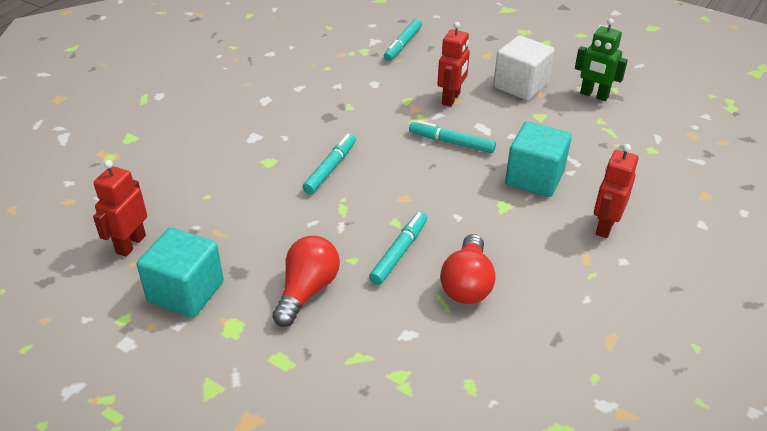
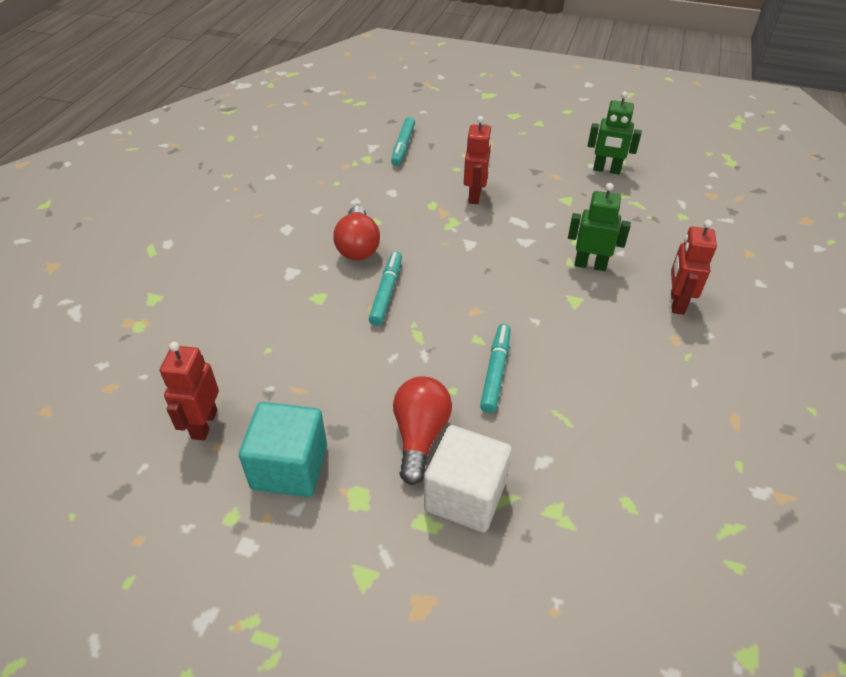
camera: 15 degrees left, 5 degrees up
turquoise marker [409,120,496,153] -> none
red light bulb [440,234,496,304] -> red light bulb moved to [333,206,380,260]
white cube [493,35,555,100] -> white cube moved to [424,425,512,532]
turquoise cube [505,122,572,197] -> green robot [568,183,631,271]

